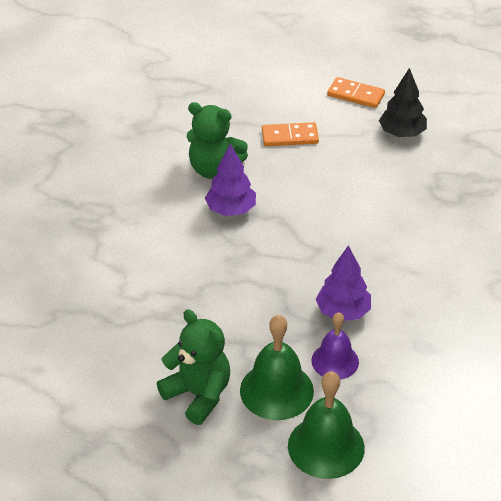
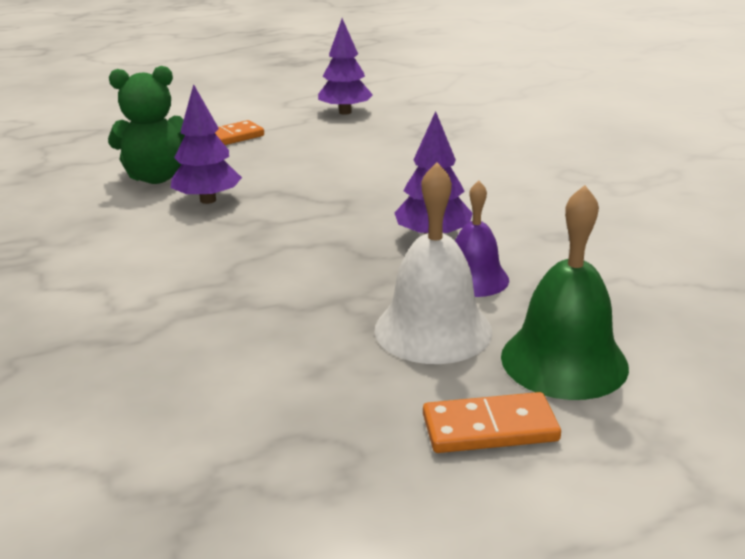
camera: 30 degrees left, 15 degrees down
green teddy bear [157,309,230,425] -> none
green bell [240,315,314,420] -> white bell [375,162,493,364]
orange domino [327,77,385,108] -> orange domino moved to [423,392,561,453]
black tree [379,68,427,137] -> purple tree [318,18,373,115]

